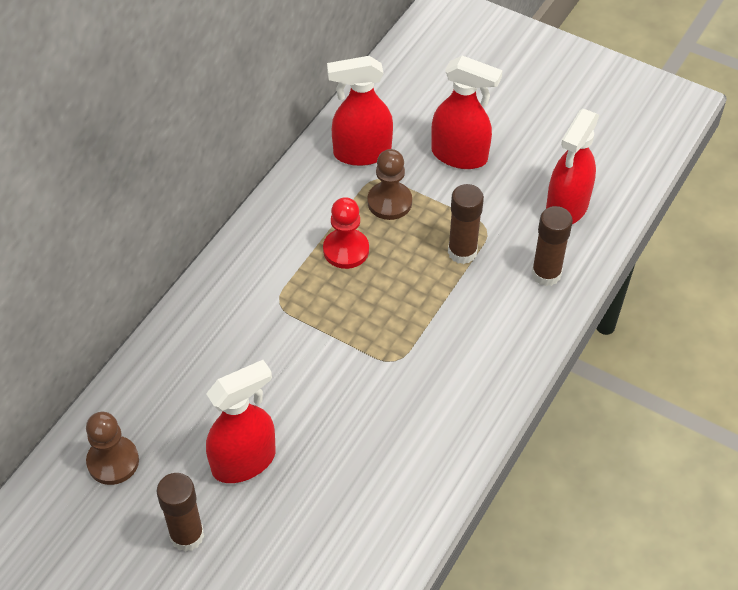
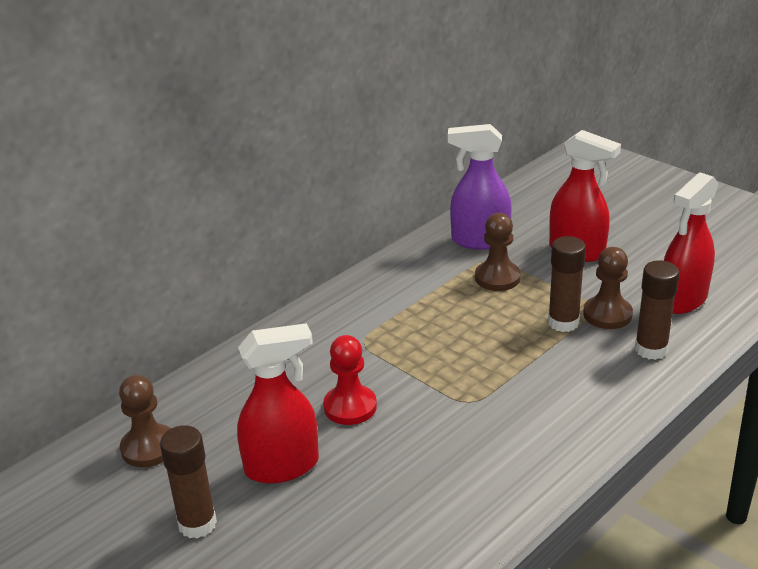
camera: 15 degrees right, 20 degrees down
red pawn [323,197,369,269] -> red pawn moved to [323,335,377,425]
red spray bottle [327,56,393,166] -> purple spray bottle [448,124,512,250]
none -> brown pawn [583,247,633,329]

